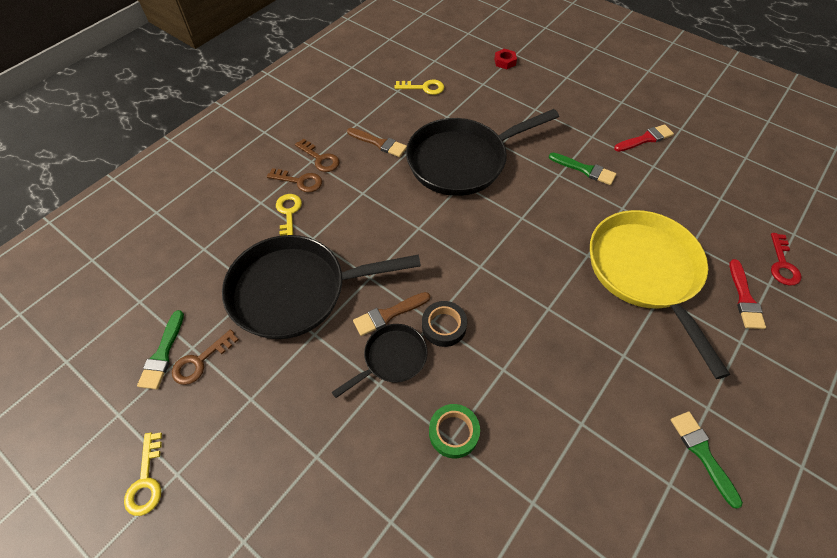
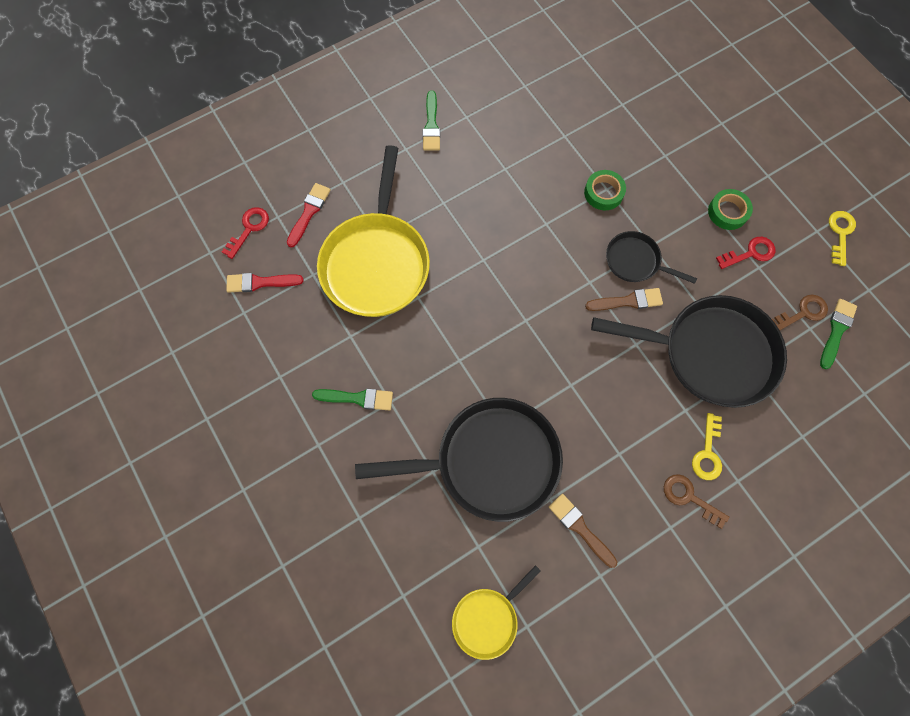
camera: 160 degrees left, 15 degrees up
brown key [295,139,339,172] -> none
black pan [332,324,428,398] -> black pan turned 45 degrees clockwise [606,231,697,284]
yellow key [394,80,444,95] -> yellow pan [452,565,541,660]
black tape [422,301,467,347] -> none
red nut [494,49,517,69] -> none
green brush [549,153,616,185] -> green brush turned 135 degrees clockwise [312,389,393,410]
red brush [614,124,674,152] -> red brush moved to [226,273,304,293]
none -> green tape [708,189,753,230]
none -> red key [716,237,776,269]

